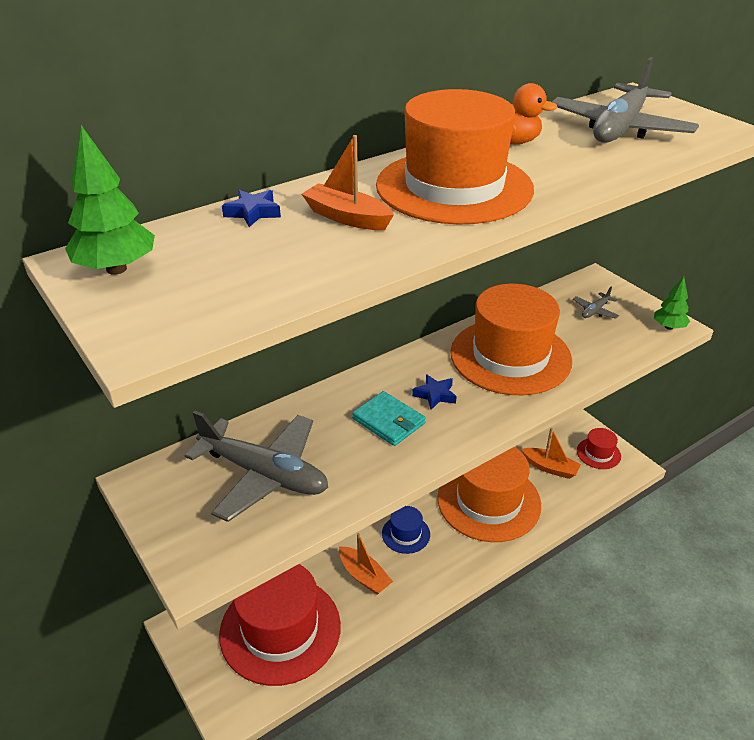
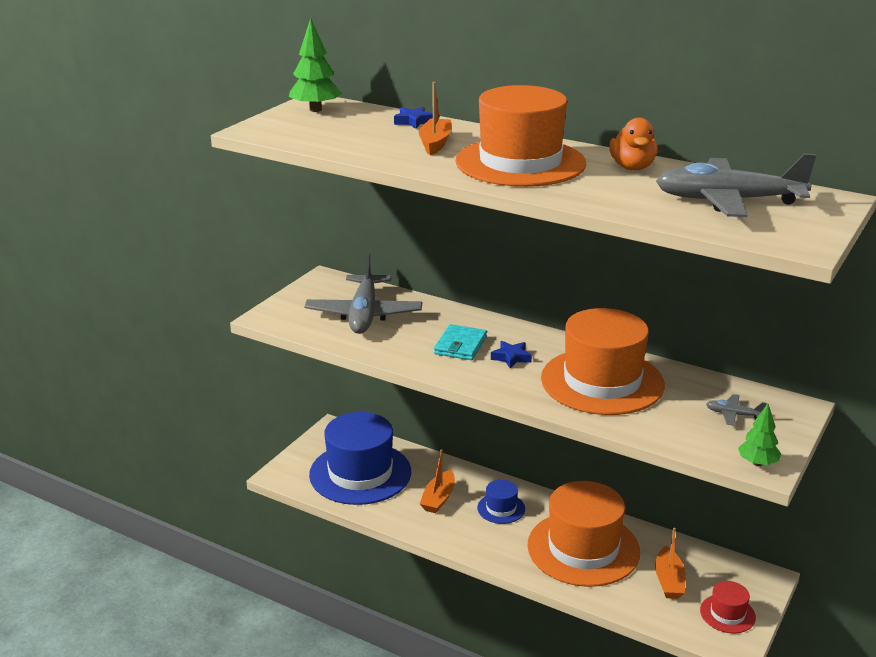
camera: 65 degrees right, 10 degrees down
red hat [219,564,341,686] -> blue hat [309,412,411,505]

